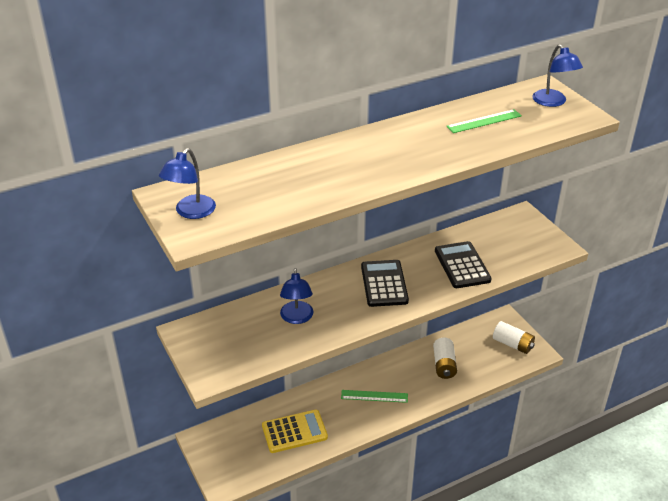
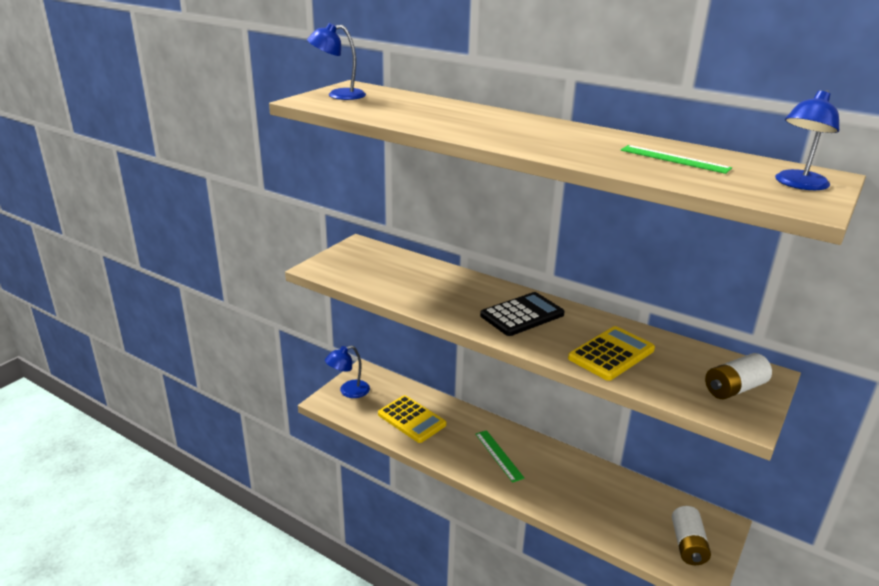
camera: 60 degrees right, 10 degrees down
blue lamp [280,268,314,324] -> blue lamp moved to [325,346,370,398]
white battery [433,338,457,379] -> white battery moved to [705,353,772,400]
black calculator [435,241,492,288] -> yellow calculator [568,326,655,381]

